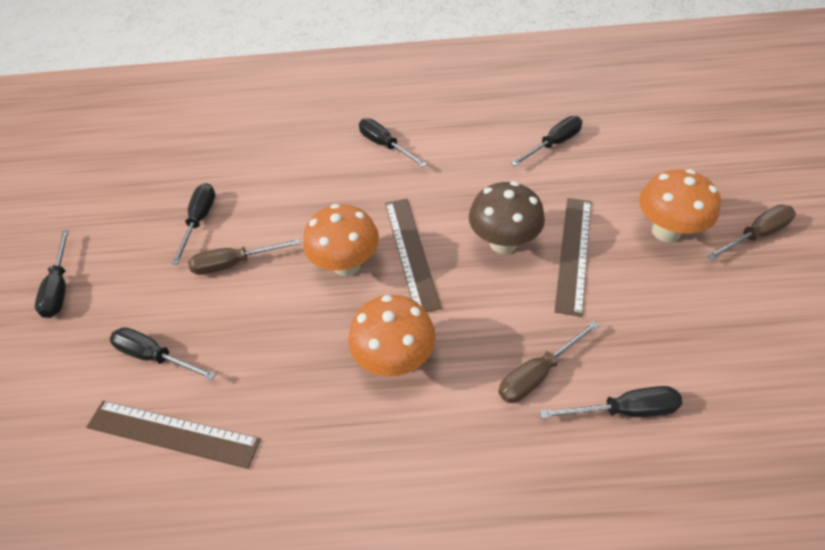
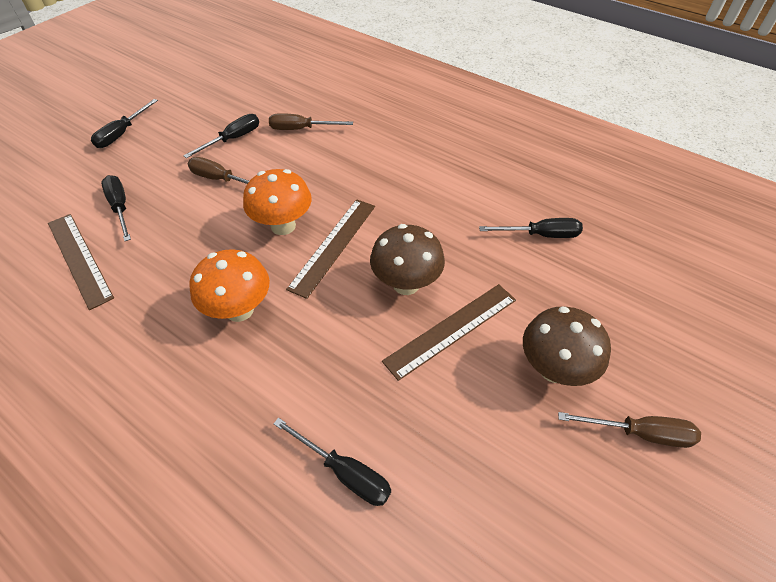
camera: 35 degrees right, 0 degrees up
black screwdriver [359,118,427,167] -> none
brown screwdriver [498,321,600,403] -> brown screwdriver moved to [269,113,353,130]
orange mushroom [639,169,721,242] -> brown mushroom [523,306,611,386]

